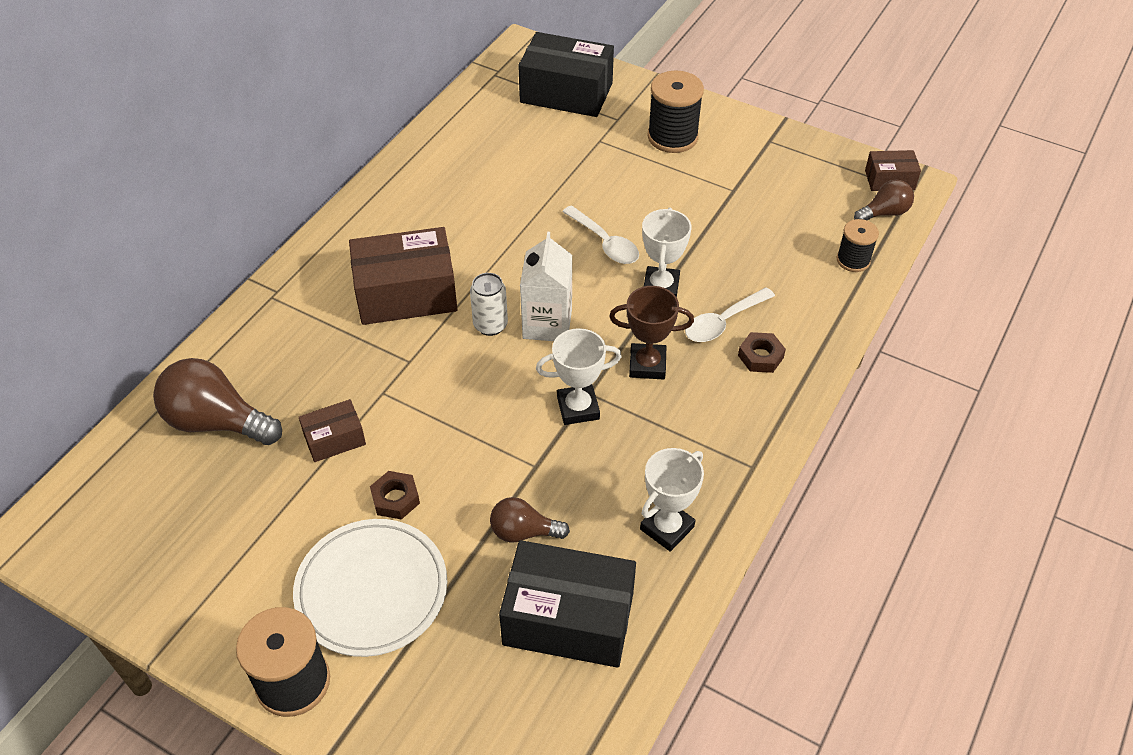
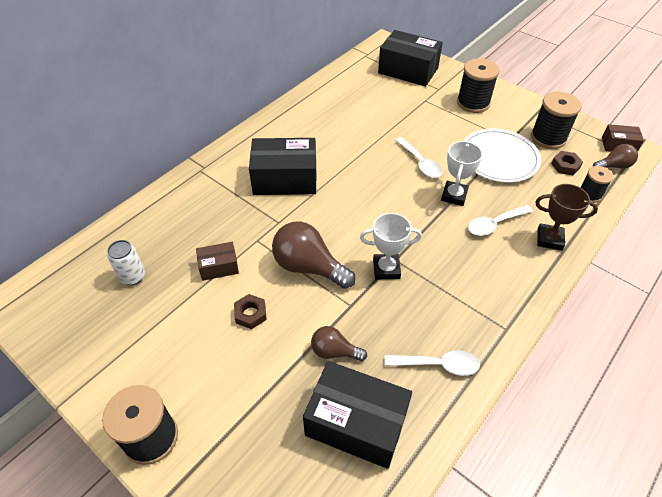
camera: 10 degrees right, 0 degrees up
brown light bulb [153,358,282,445] -> brown light bulb moved to [272,221,356,289]
white plate [293,519,447,657] -> white plate moved to [463,129,541,183]
brown box [349,227,458,325] -> black box [249,138,317,195]
white can [470,273,508,336] -> white can moved to [107,240,145,285]
white carton [520,232,572,341] -> none
brown trophy [609,286,694,379] -> brown trophy moved to [535,184,598,251]
white trophy [640,448,704,552] -> white spoon [385,350,480,376]
brown nut [738,332,786,373] -> brown nut moved to [551,151,583,175]
none -> black spool [531,92,582,149]

